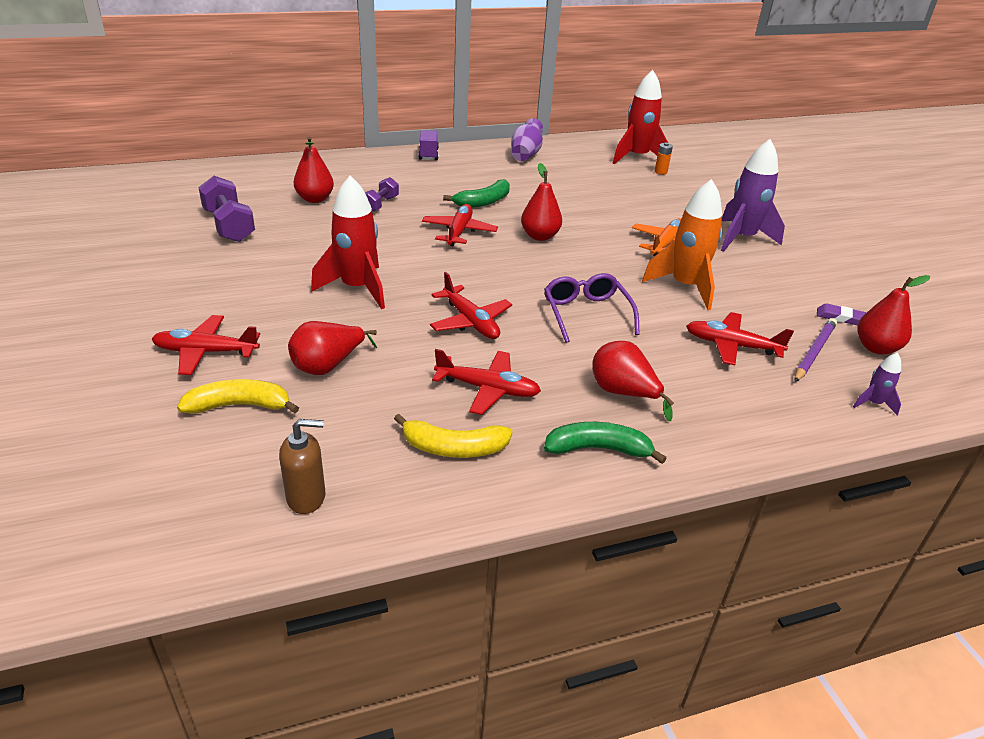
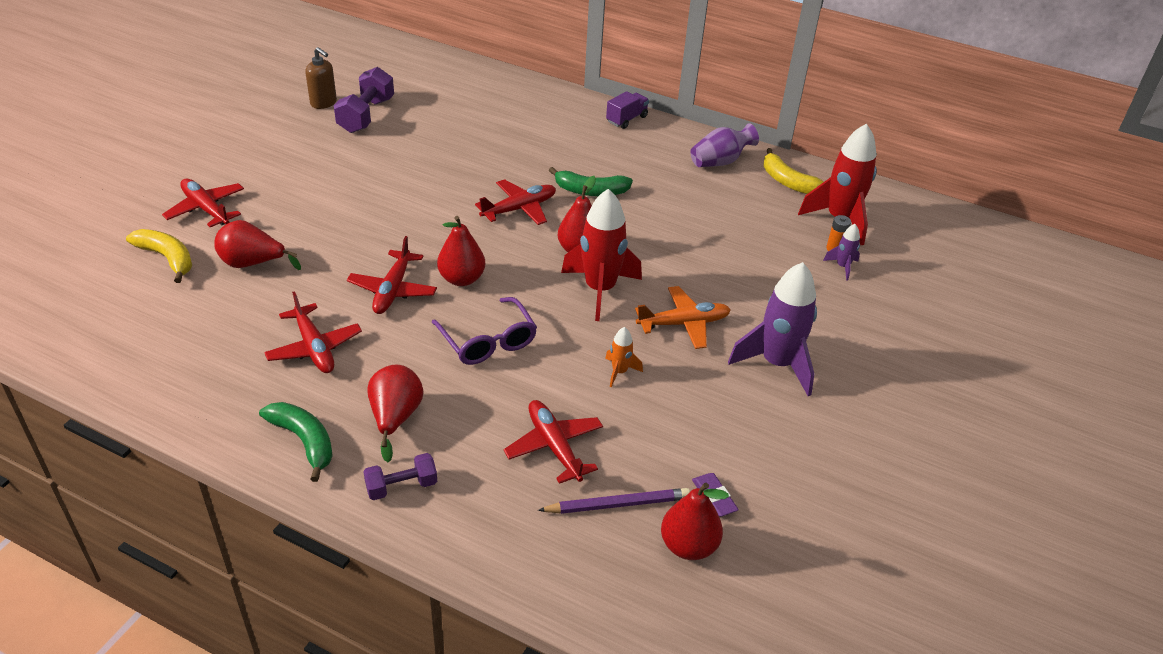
camera: 45 degrees right, 5 degrees up
brown soap dispenser [279,419,326,514] -> brown soap dispenser moved to [305,47,337,109]
red pear [294,137,334,203] -> red pear moved to [437,216,485,286]
red rocket [311,175,385,309] -> red rocket moved to [561,189,642,321]
purple dumbbell [365,177,399,212] -> purple dumbbell moved to [363,453,437,500]
yellow banana [394,414,512,458] -> yellow banana moved to [763,148,824,194]
purple glasses [544,273,640,343] -> purple glasses turned 120 degrees clockwise [432,297,537,365]
orange rocket [642,179,722,310] -> orange rocket [605,327,643,387], size x0.46
purple rocket [853,353,901,416] -> purple rocket moved to [823,224,860,280]

